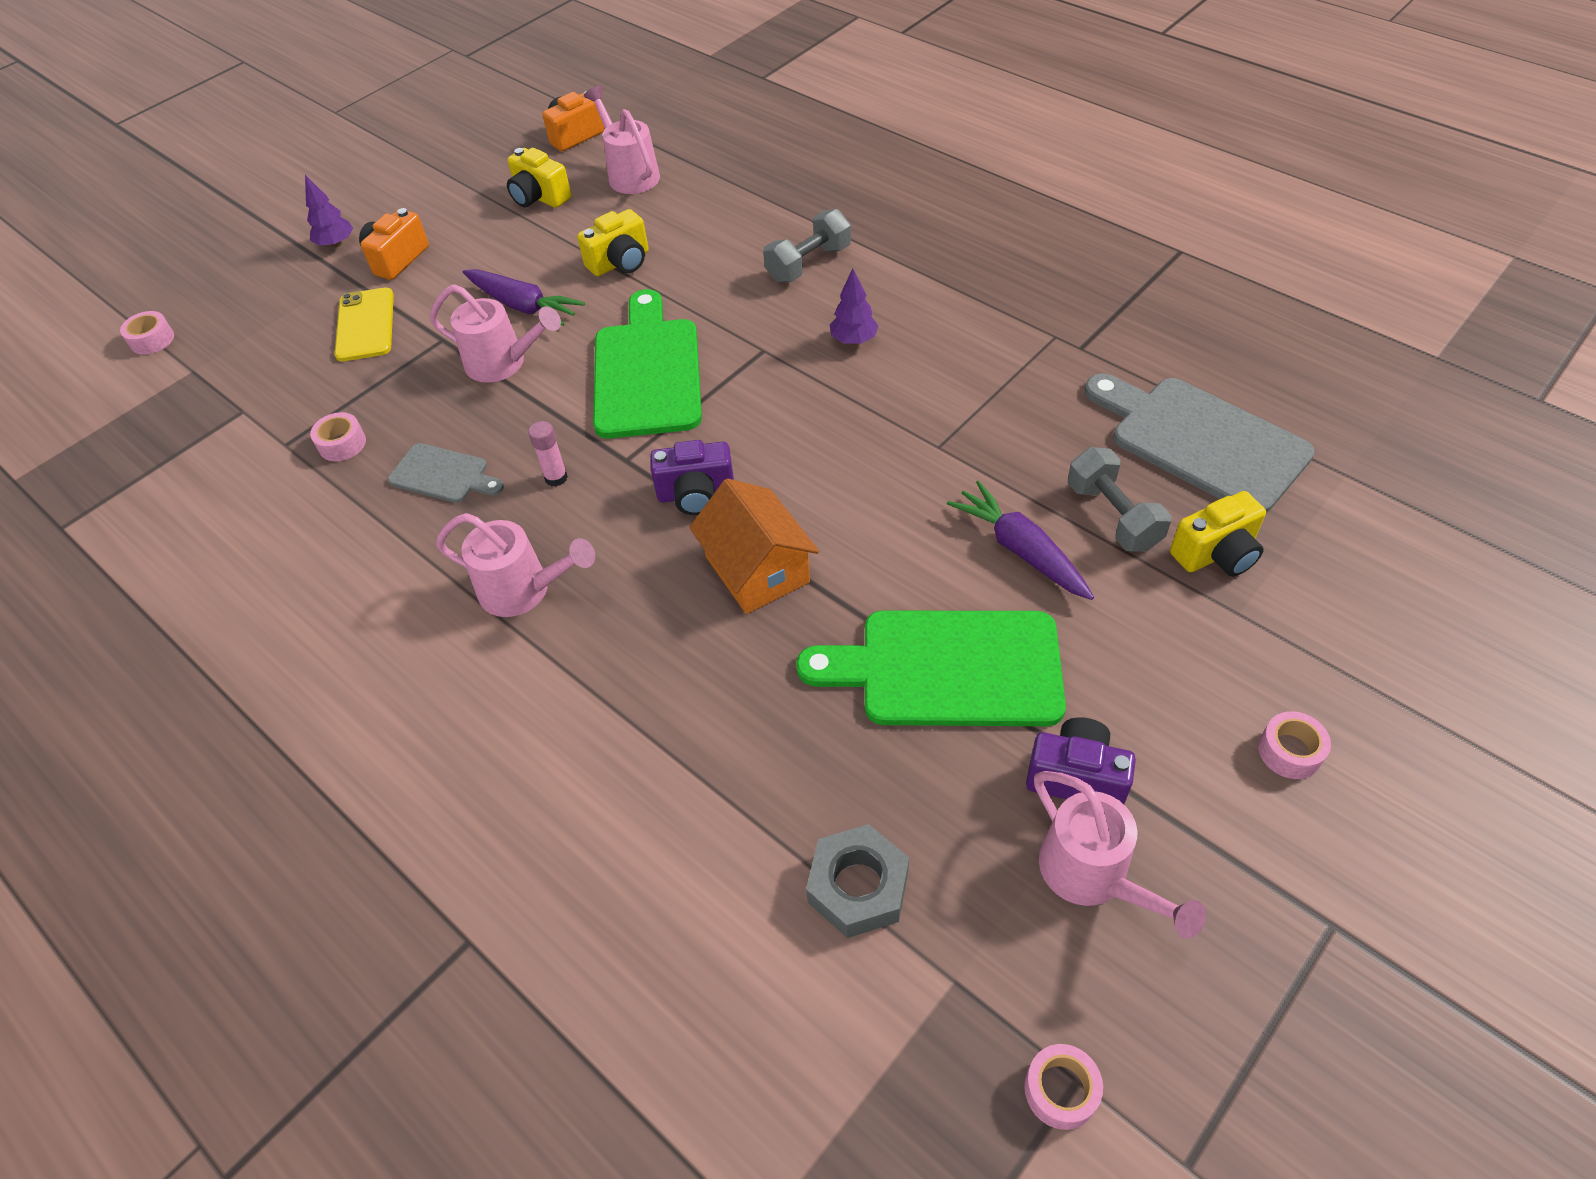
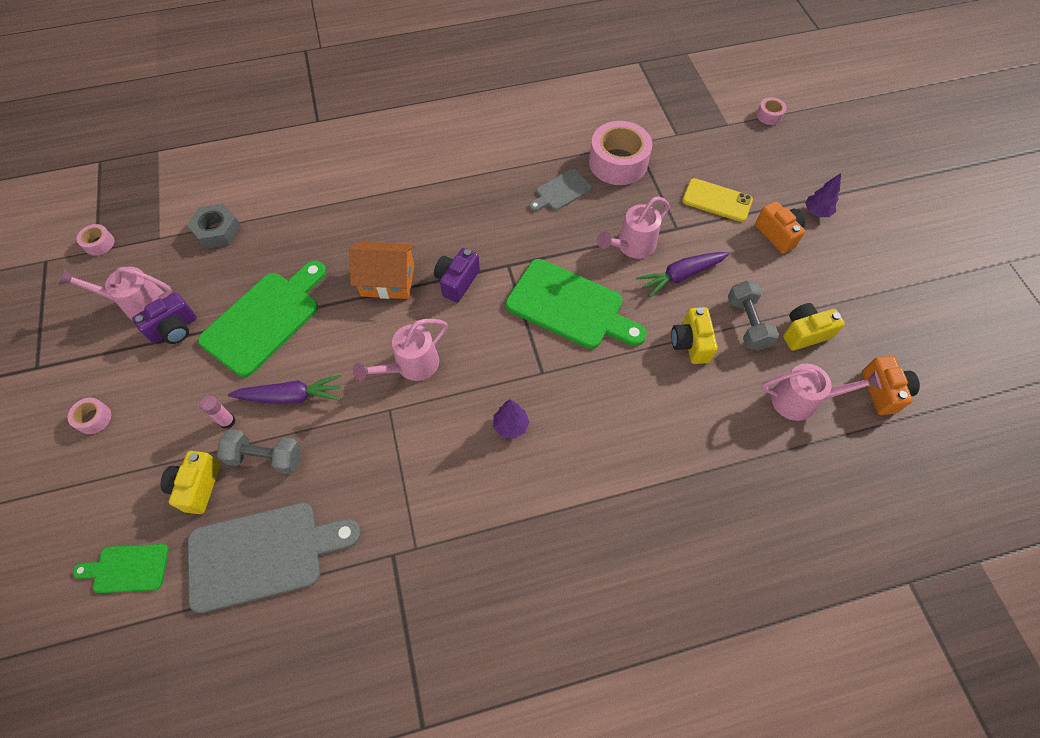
camera: 120 degrees right, 10 degrees up
pink tape [310,412,366,461] -> pink tape [589,121,652,185], size x2.20
pink watering can [436,513,595,617] -> pink watering can moved to [353,319,447,381]
pink glue stick [528,421,568,486] -> pink glue stick moved to [199,395,236,429]
grey dumbbell [763,209,851,283] -> grey dumbbell moved to [728,280,779,350]
none -> green cutting board [73,544,169,593]

